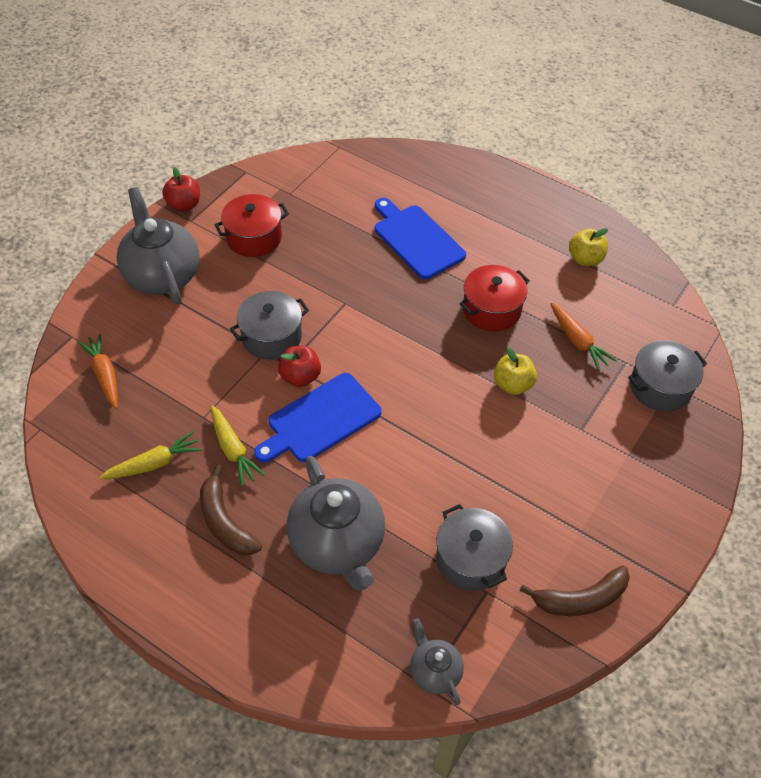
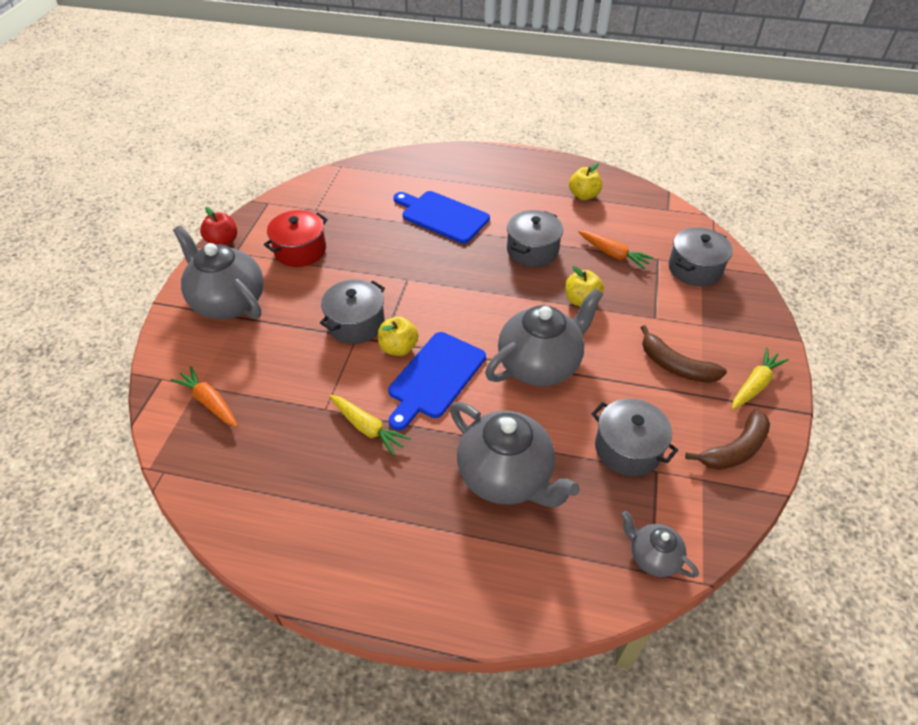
camera: 20 degrees left, 5 degrees down
yellow carrot [99,431,202,479] -> yellow carrot moved to [732,348,789,410]
brown banana [200,464,262,555] -> brown banana moved to [641,325,727,383]
red apple [278,346,321,387] -> yellow apple [378,316,418,356]
red pot [459,265,530,332] -> grey pot [507,210,563,267]
none -> grey teapot [485,288,603,386]

